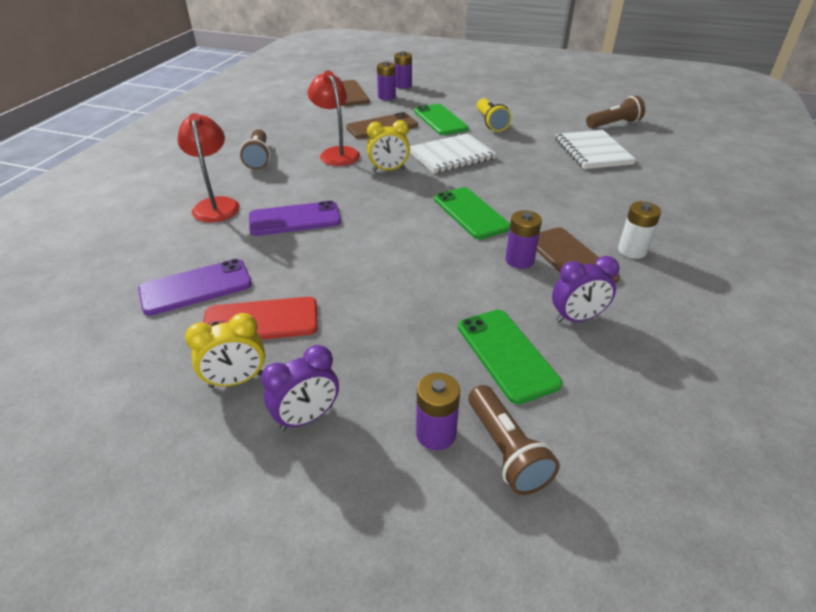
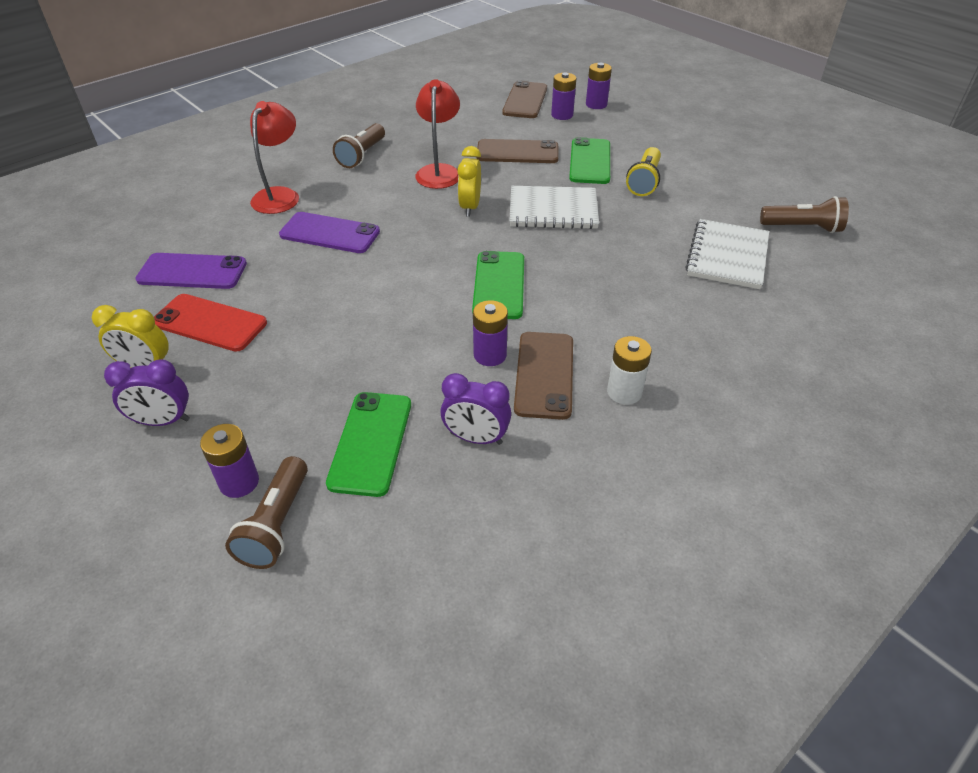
camera: 30 degrees right, 5 degrees up
yellow clock [367,120,410,172] -> yellow clock turned 75 degrees clockwise [457,146,481,217]

